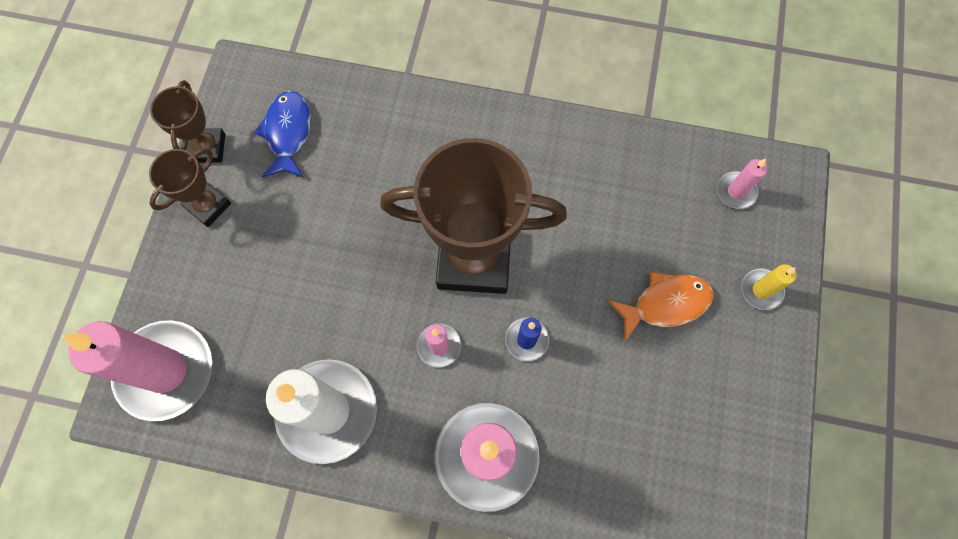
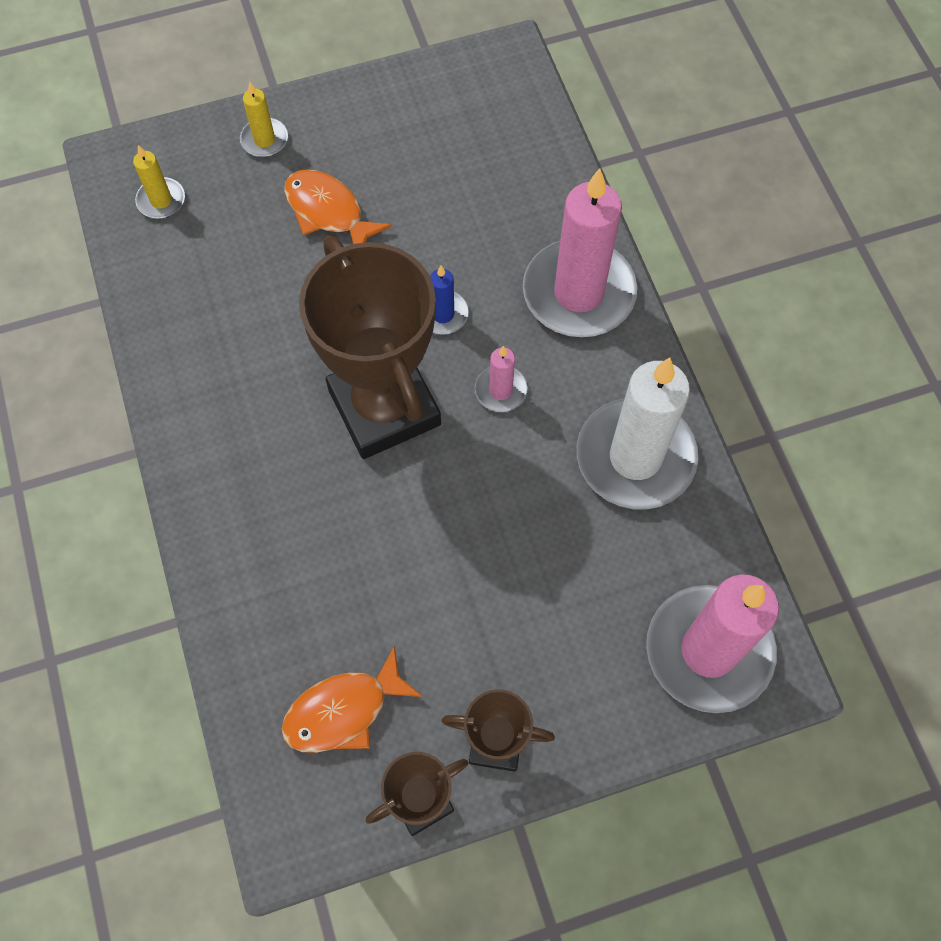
camera: 120 degrees left, 5 degrees down
blue fish [254,91,311,178] -> orange fish [282,645,423,753]
pink candle [717,159,767,209] -> yellow candle [133,145,185,219]

